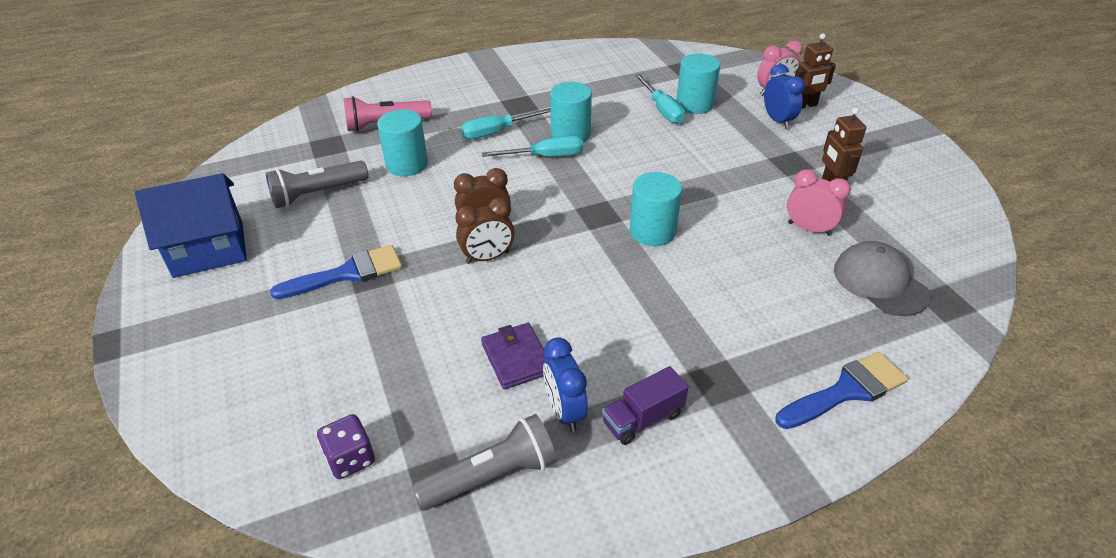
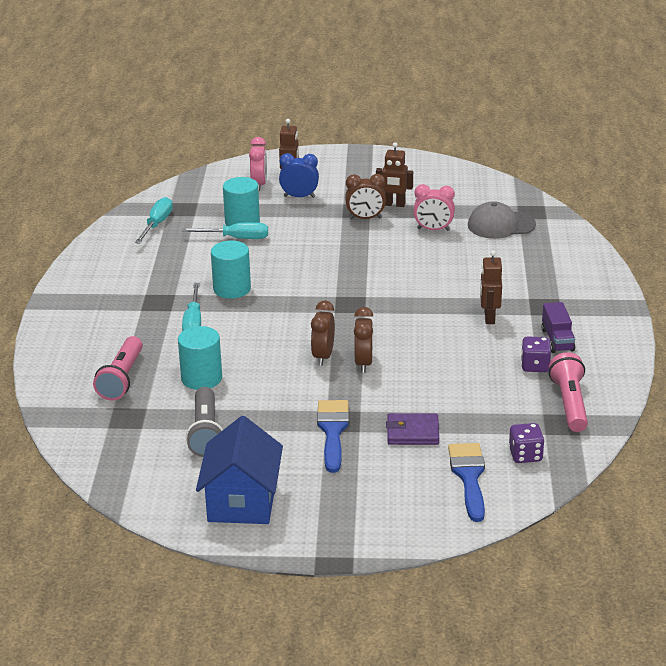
camera: 65 degrees left, 10 degrees down
grey flashlight [412,414,557,510] -> pink flashlight [549,352,588,432]
purple wallet [481,323,546,389] -> purple wallet moved to [386,413,439,445]
turquoise screwdriver [482,135,583,157] -> turquoise screwdriver moved to [135,197,173,244]
blue clock [543,337,588,432] -> purple dice [521,336,551,372]
turquoise cylinder [629,172,682,246] -> none
blue brush [776,352,908,429] -> blue brush moved to [448,443,485,522]
pink clock [787,169,851,236] -> pink clock turned 135 degrees counterclockwise [413,184,455,231]
none -> brown clock [345,174,386,219]
none -> brown robot [480,250,502,324]

